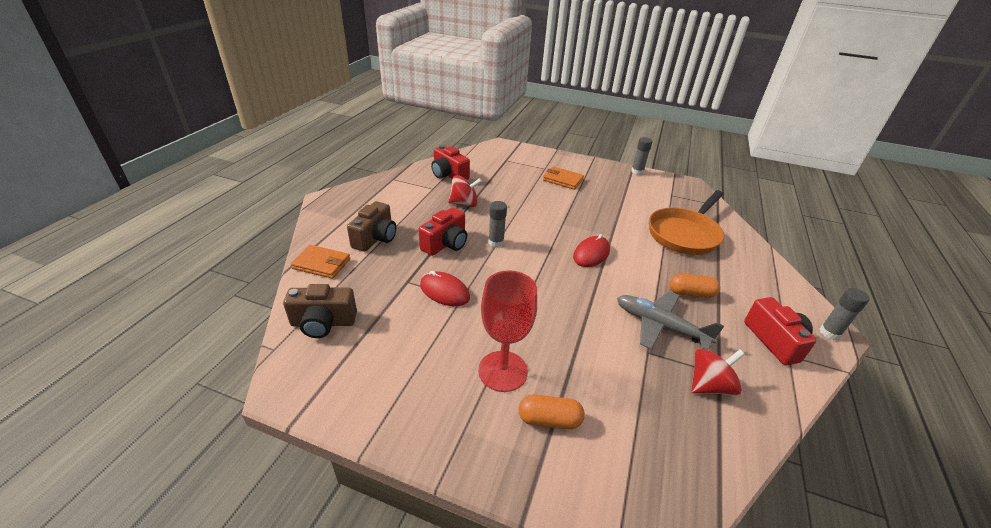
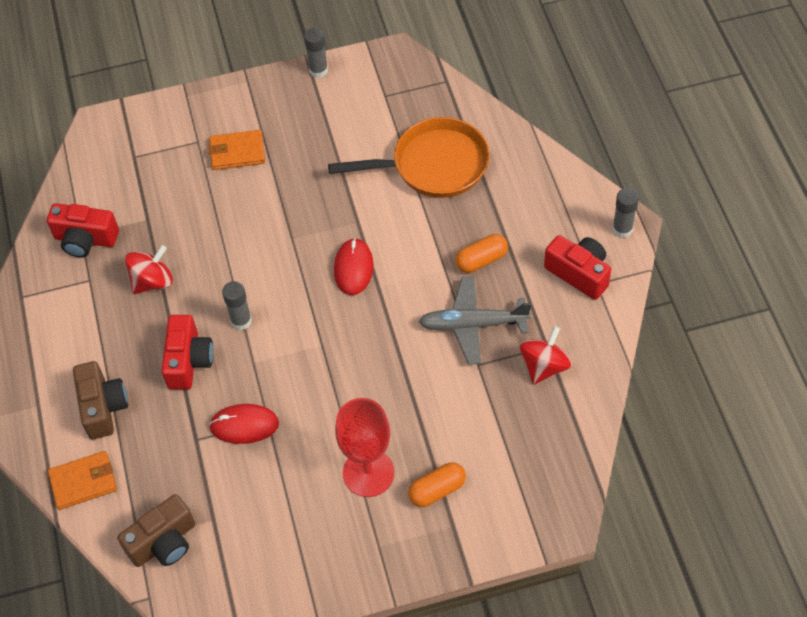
camera: 30 degrees left, 20 degrees up
orange pan [649,190,724,255] -> orange pan turned 105 degrees counterclockwise [328,117,490,198]

